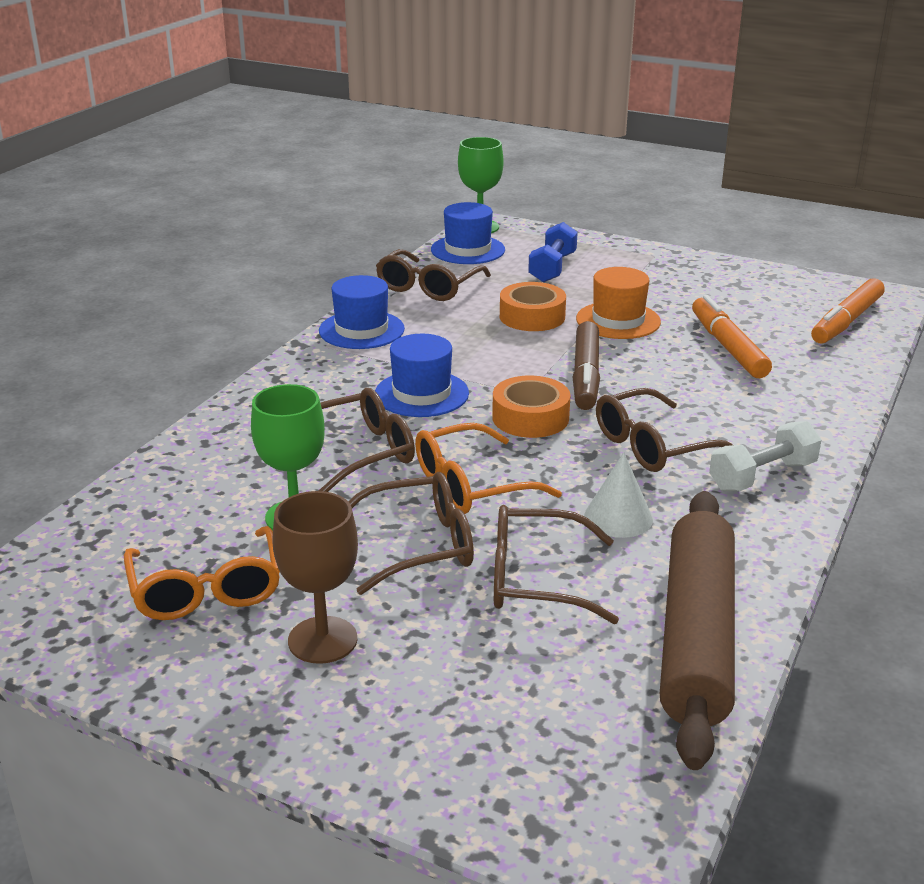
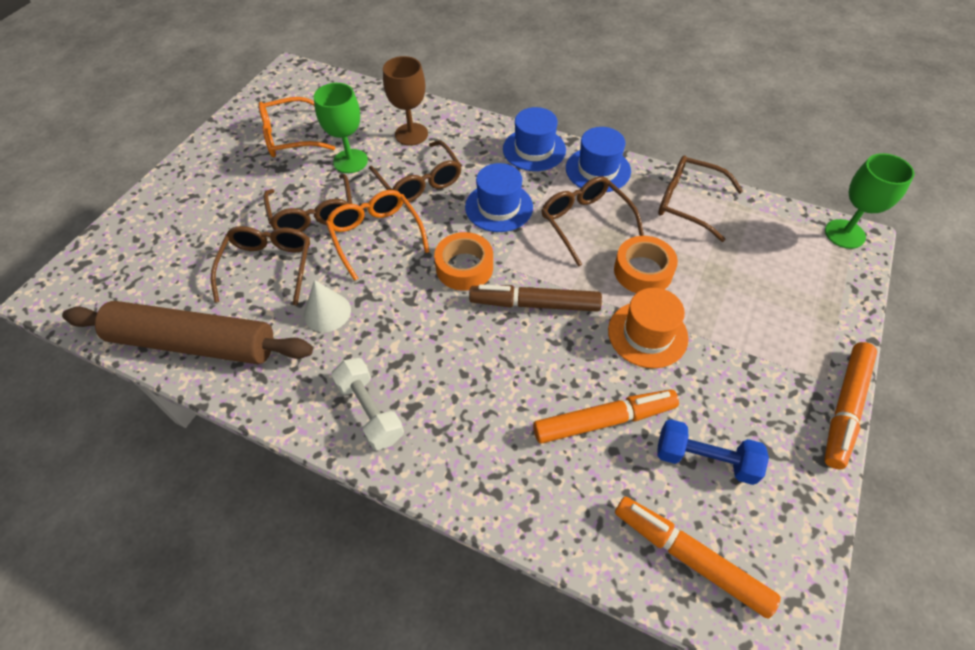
camera: 90 degrees right, 25 degrees up
brown goblet [273,491,358,664] -> brown goblet moved to [383,56,428,146]
blue hat [431,202,505,264] -> blue hat moved to [503,107,566,171]
blue dumbbell [528,222,578,283] -> blue dumbbell moved to [657,419,769,485]
brown glasses [596,388,733,472] -> brown glasses moved to [542,176,644,267]
none -> orange marker [824,342,877,469]

